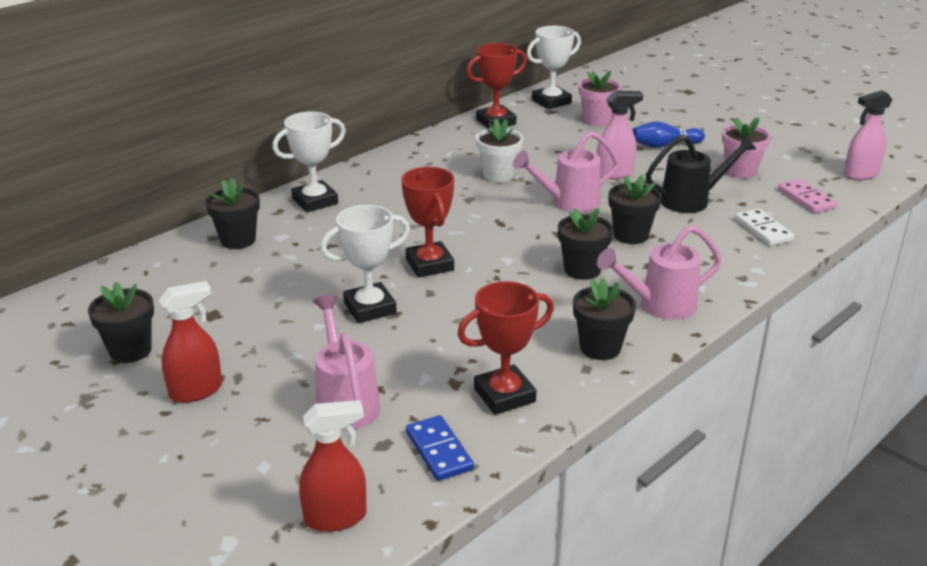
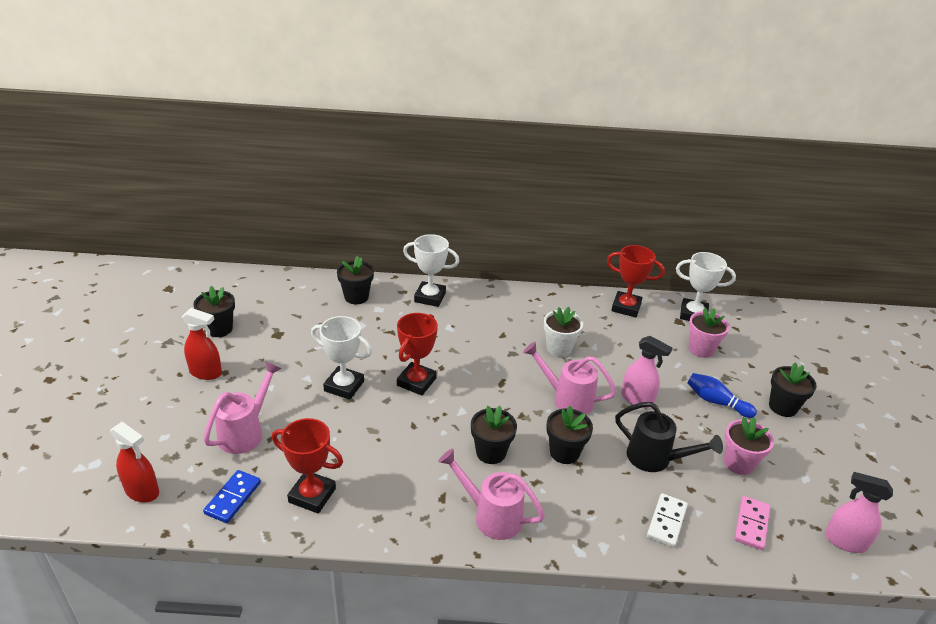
camera: 45 degrees right, 5 degrees up
black flower pot [573,277,636,360] -> black flower pot moved to [769,363,817,417]

